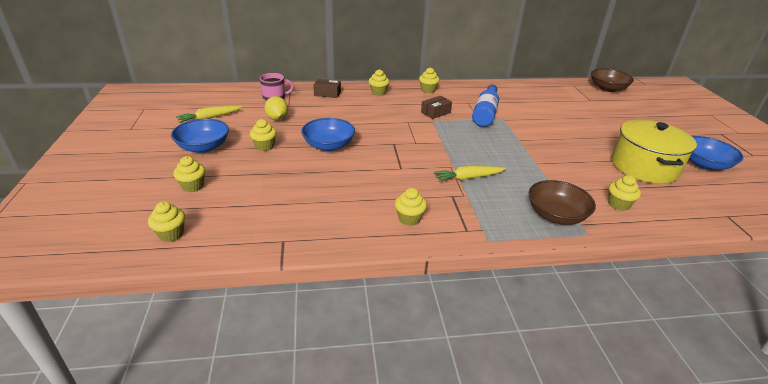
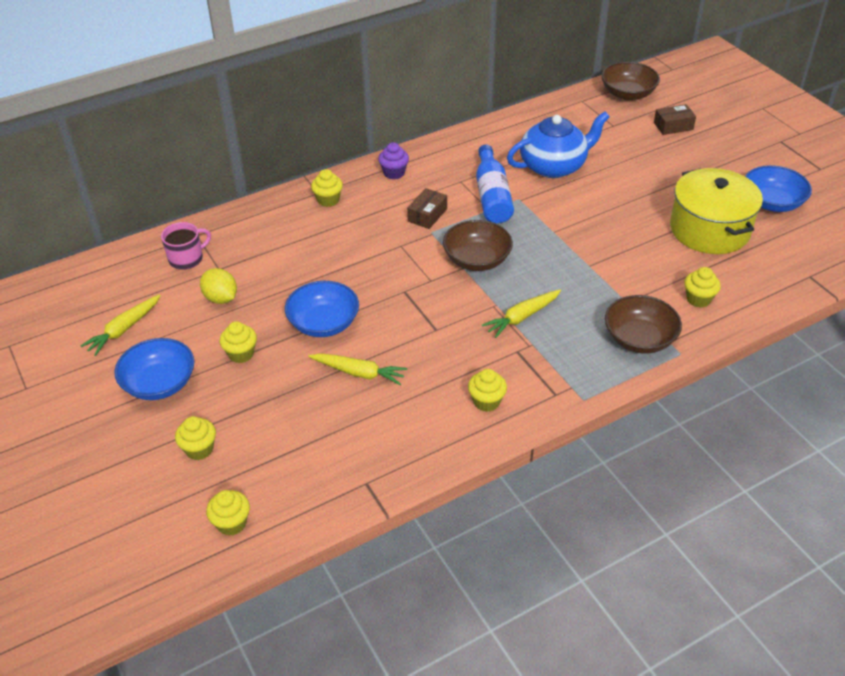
camera: 20 degrees left, 10 degrees up
brown box [313,79,341,98] -> brown box moved to [654,104,696,135]
yellow cupcake [419,67,439,93] -> purple cupcake [378,143,409,179]
none -> yellow carrot [309,353,407,385]
none -> brown bowl [443,220,513,271]
none -> blue teapot [507,112,610,178]

